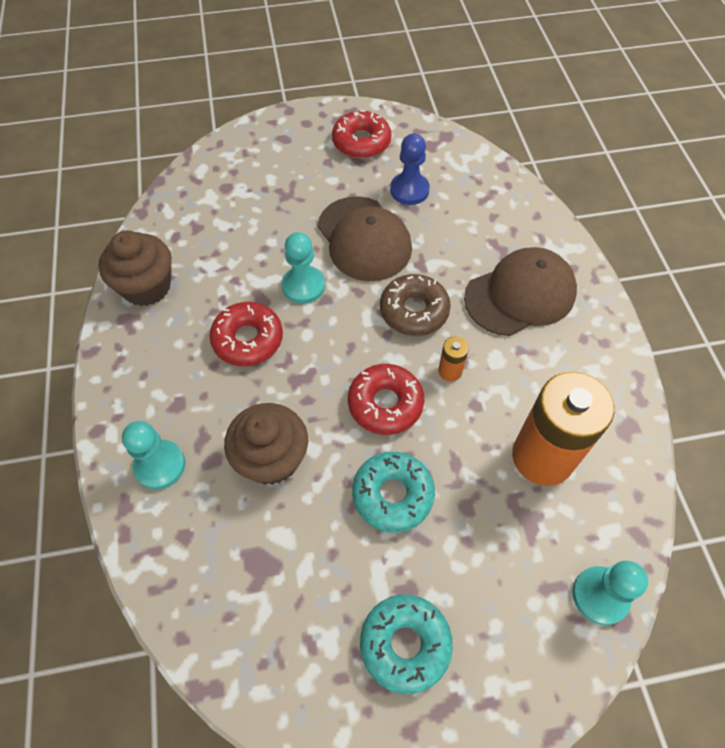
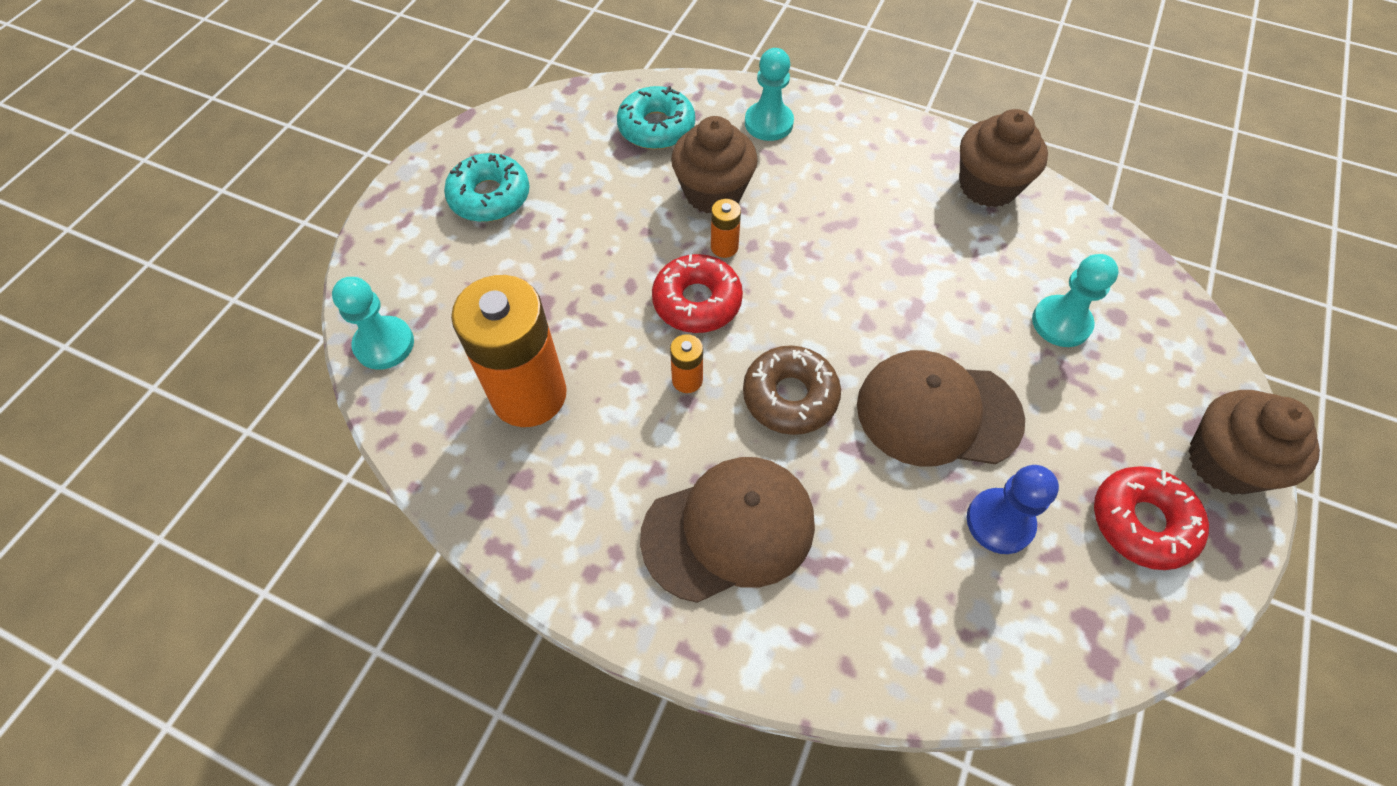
camera: 125 degrees right, 0 degrees up
red donut [209,302,283,366] -> none
turquoise pawn [282,232,325,304] -> turquoise pawn moved to [1032,254,1119,347]
turquoise donut [352,452,435,532] -> turquoise donut moved to [617,86,695,149]
brown cap [464,247,577,336] -> brown cap turned 120 degrees counterclockwise [640,457,815,603]
none -> orange battery [711,199,741,258]
none -> brown cupcake [1188,390,1320,495]

